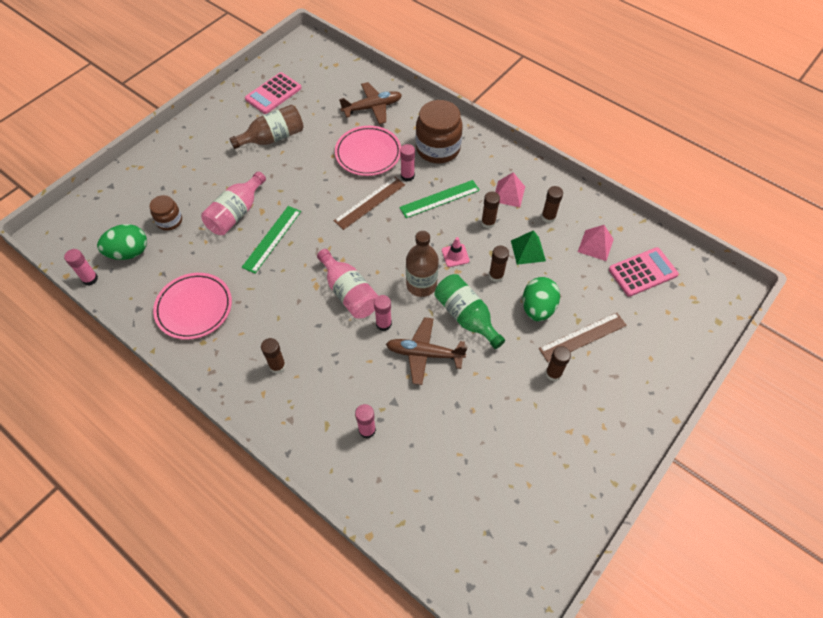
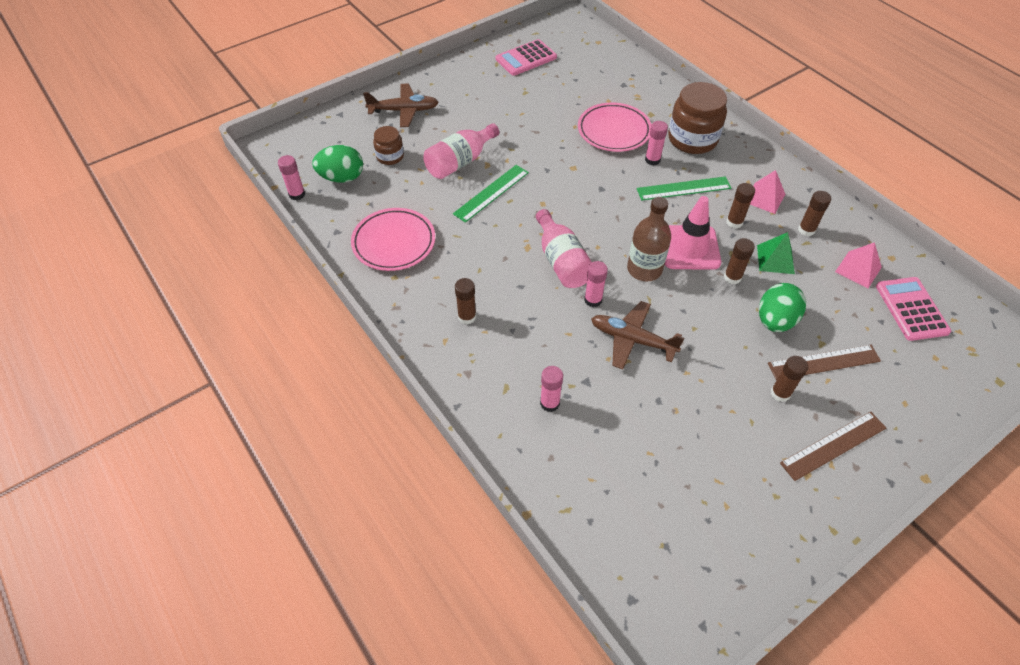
camera: 15 degrees right, 5 degrees down
brown bottle [229,105,304,149] -> none
brown ruler [334,177,405,230] -> brown ruler moved to [780,411,886,481]
brown plane [339,82,402,124] -> brown plane moved to [363,83,439,127]
green bottle [434,274,505,349] -> none
pink traffic cone [442,237,470,267] -> pink traffic cone [664,196,721,270], size x2.05
pink calculator [609,247,679,297] -> pink calculator turned 90 degrees counterclockwise [876,277,951,341]

